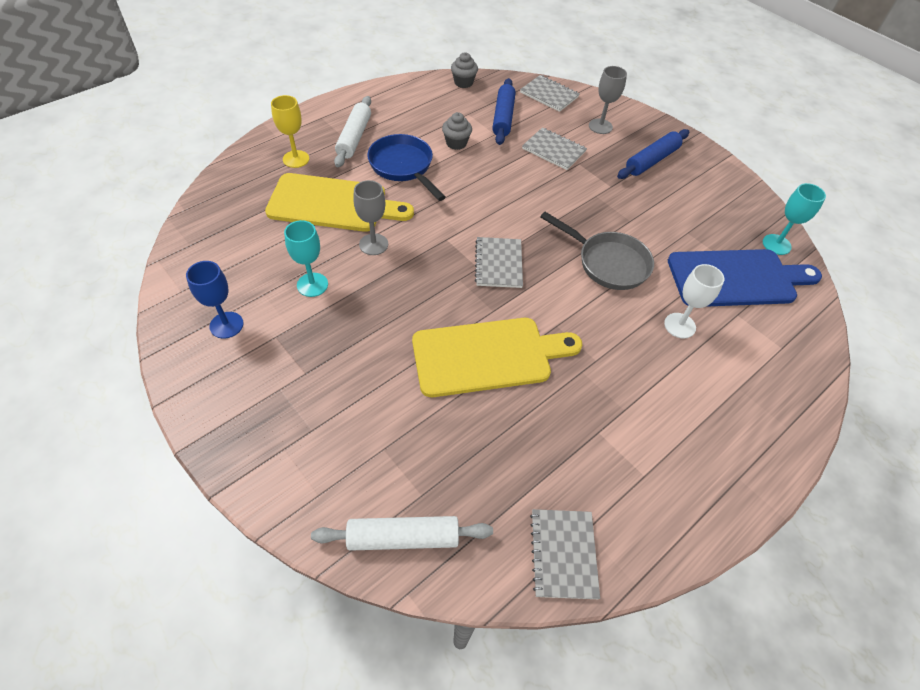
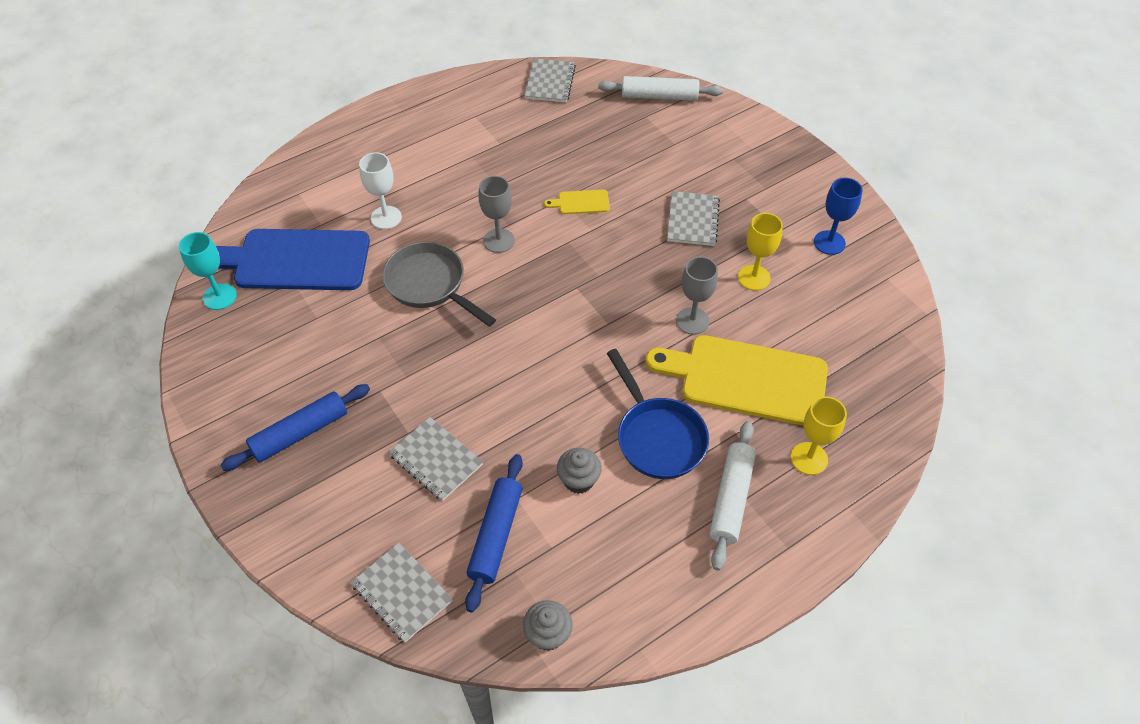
camera: 170 degrees left, 0 degrees up
turquoise goblet [284,220,328,297] -> yellow goblet [738,213,783,291]
yellow cutting board [412,318,582,397] -> yellow cutting board [544,189,610,214], size x0.41
grey notebook [475,237,523,288] -> grey notebook moved to [667,191,720,246]
grey goblet [589,66,627,134] -> grey goblet moved to [478,176,515,253]

